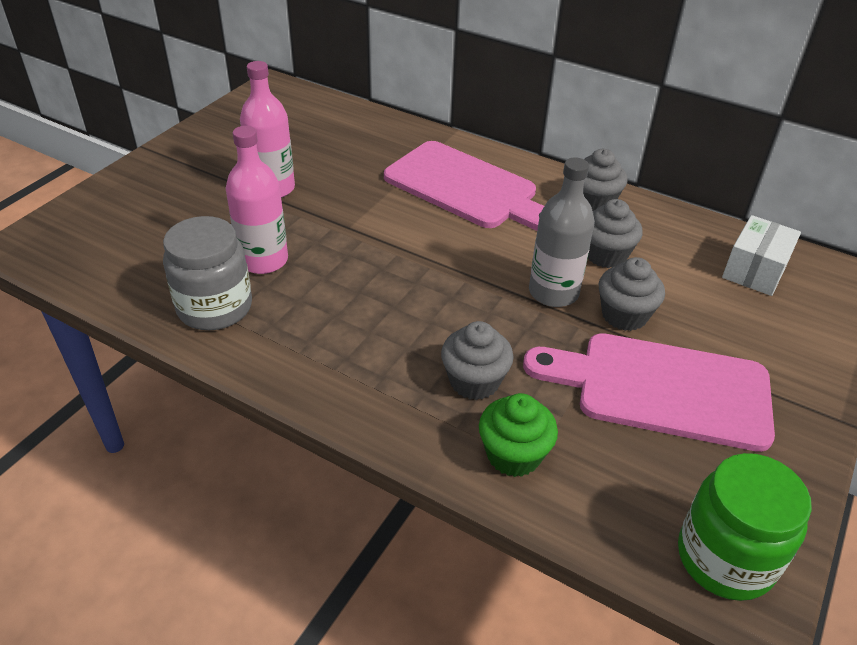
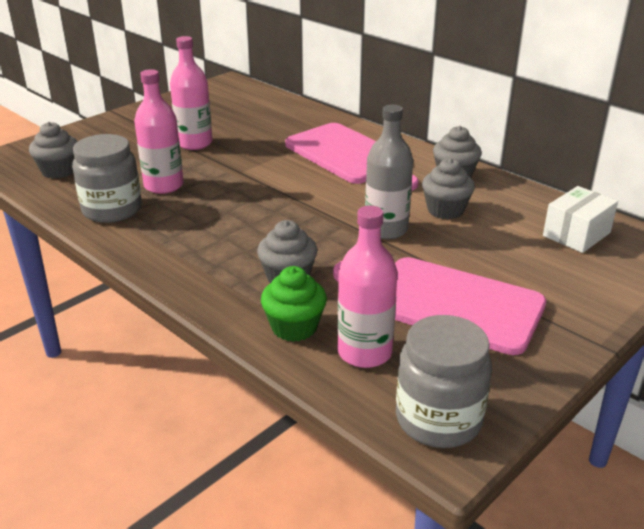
camera: 15 degrees right, 10 degrees down
grey cupcake [599,257,665,331] -> grey cupcake moved to [29,122,77,179]
green jar [678,453,812,601] -> grey jar [396,315,492,448]
none -> pink bottle [337,205,398,368]

